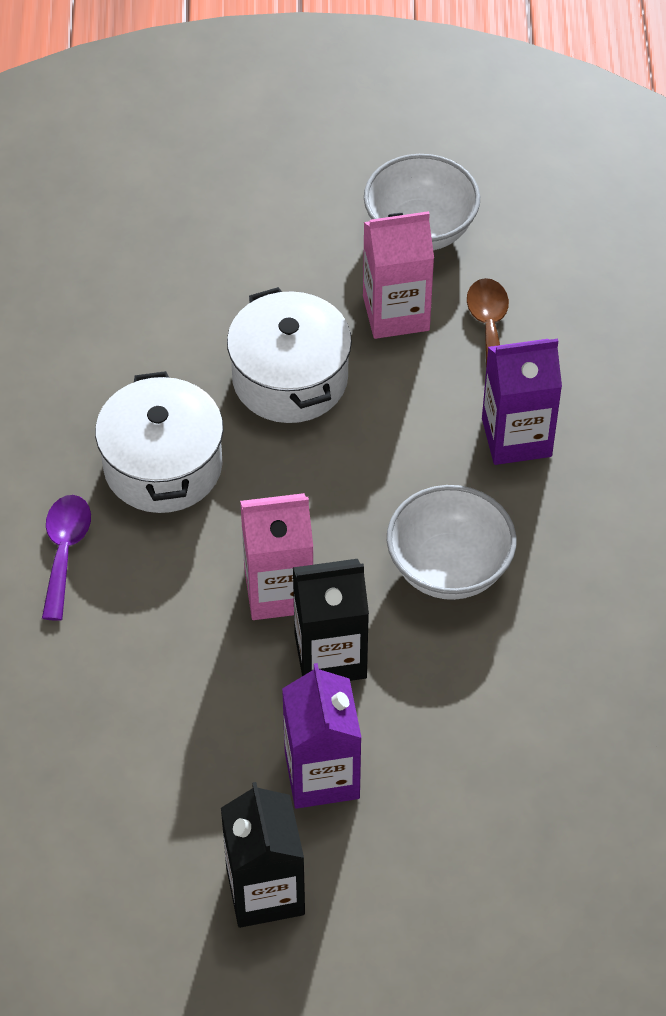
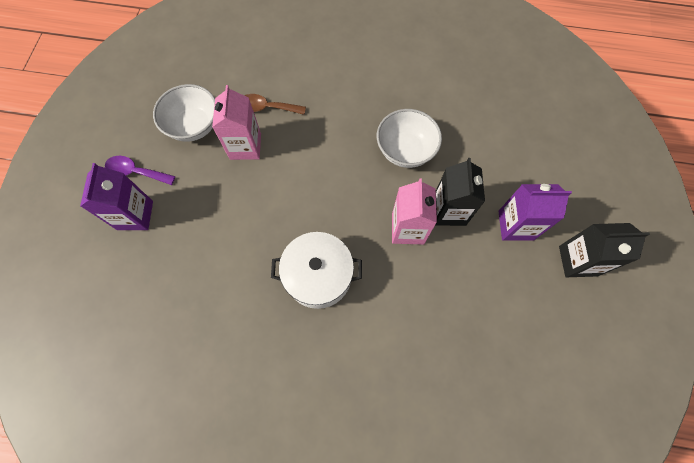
camera: 80 degrees left, 15 degrees up
purple spoon [42,495,91,621] -> purple spoon moved to [105,156,175,185]
white pot [227,287,352,423] -> none
purple carton [482,339,562,465] -> purple carton moved to [80,163,153,230]

